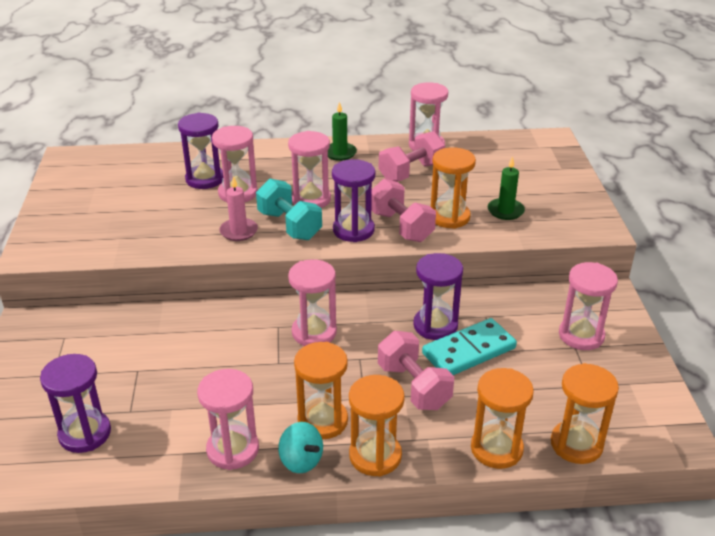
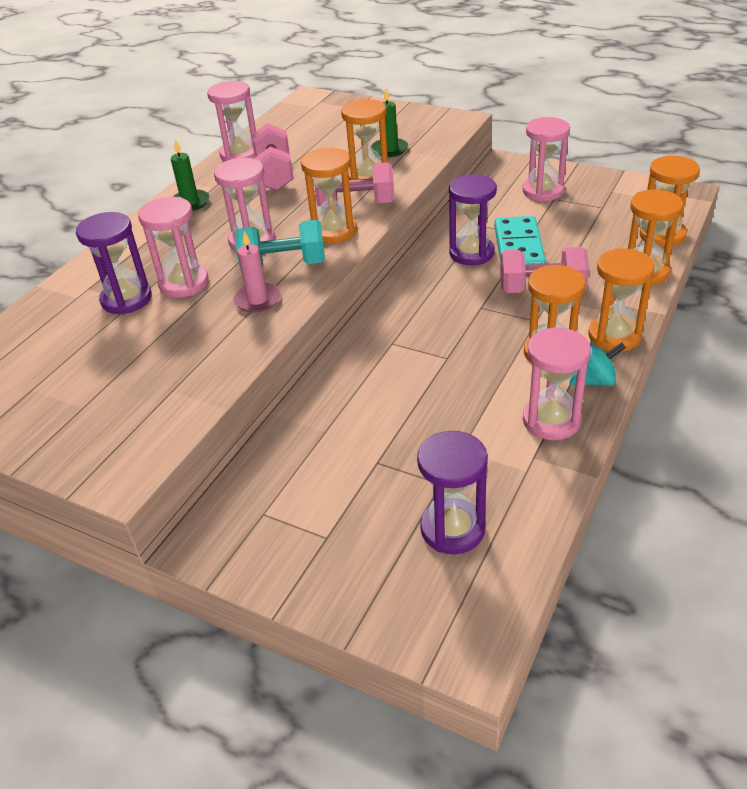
camera: 55 degrees left, 5 degrees up
pink hourglass [288,259,337,346] -> none
purple hourglass [332,159,375,242] -> orange hourglass [301,147,357,243]

